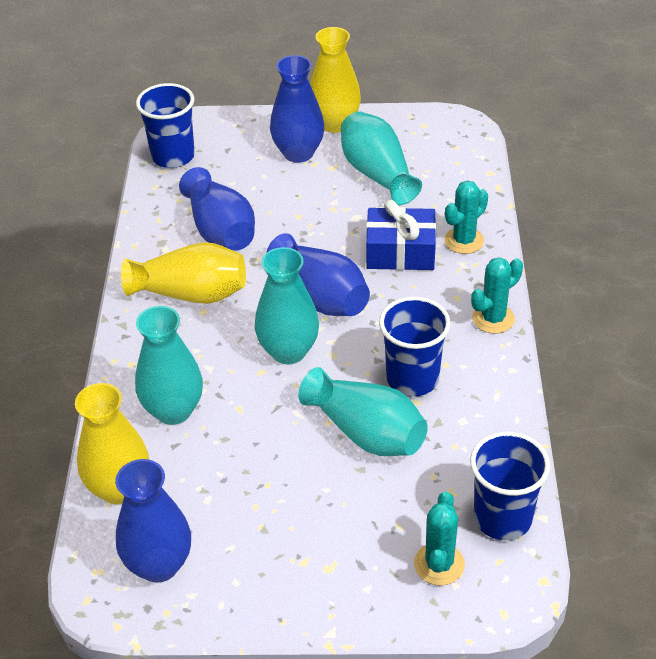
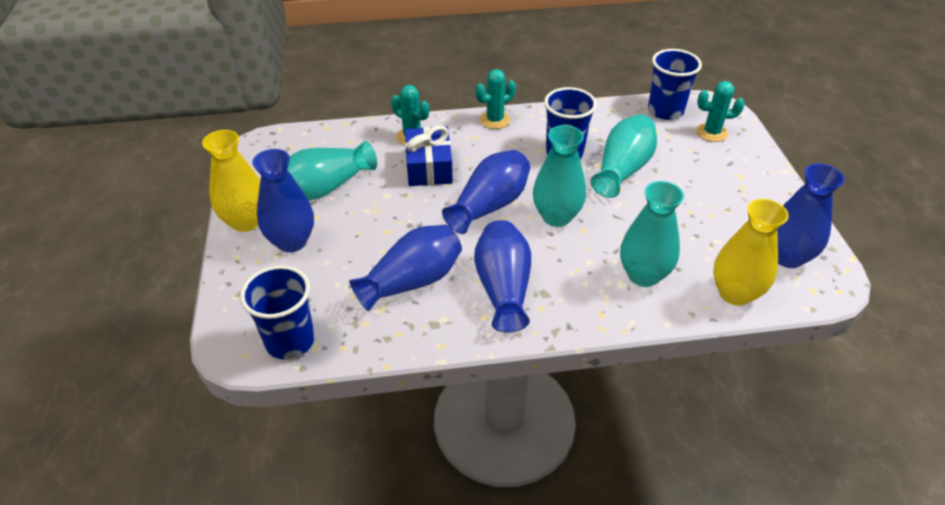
camera: 100 degrees left, 0 degrees up
yellow vase [121,242,246,304] -> blue vase [474,220,531,333]
turquoise cactus [471,257,523,334] -> turquoise cactus turned 75 degrees counterclockwise [475,69,516,129]

